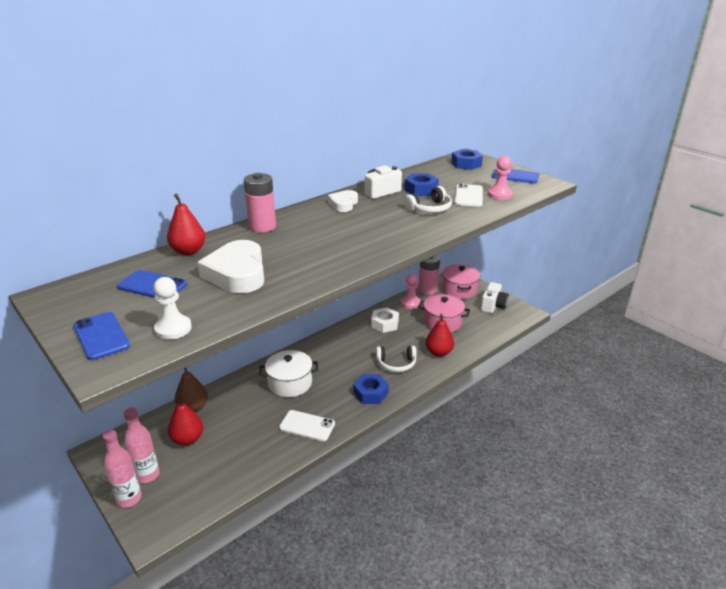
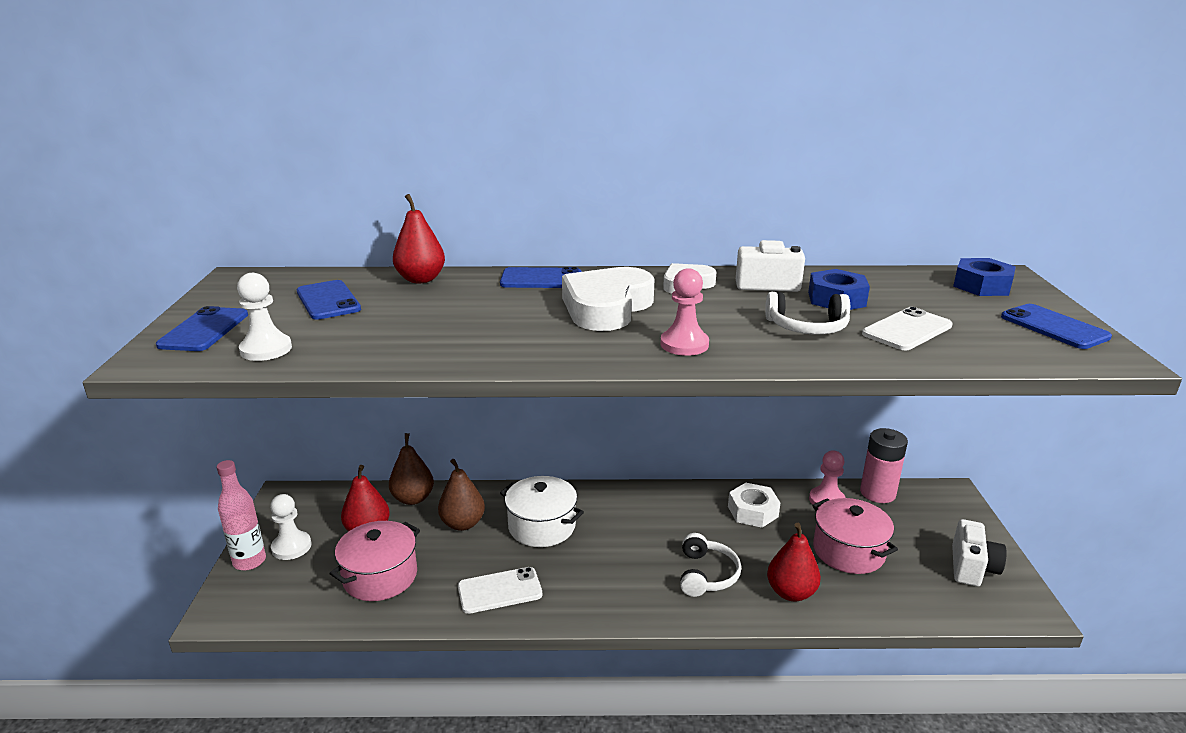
camera: 40 degrees right, 5 degrees down
pink bottle [124,408,160,483] -> white pawn [270,494,311,560]
white heart [197,240,264,293] -> white heart moved to [562,267,655,331]
pink battery [244,173,276,233] -> blue phone [500,267,581,288]
white phone [279,410,335,442] -> white phone turned 75 degrees counterclockwise [458,567,542,614]
blue nut [353,374,389,404] -> none
white headphones [376,346,417,372] -> white headphones turned 120 degrees counterclockwise [680,533,741,597]
pink pot [442,264,480,299] -> pink pot moved to [329,521,420,601]
white camera [481,282,509,313] -> white camera turned 45 degrees counterclockwise [952,519,1007,587]
pink pawn [488,156,513,200] -> pink pawn moved to [660,268,709,356]
none -> brown pear [438,459,485,531]

